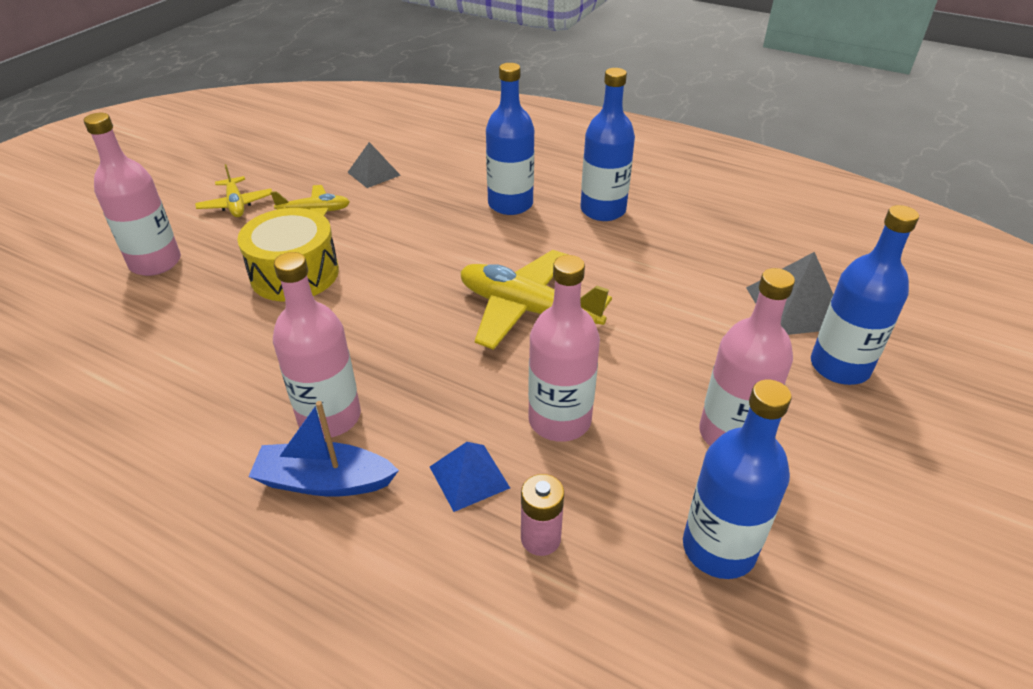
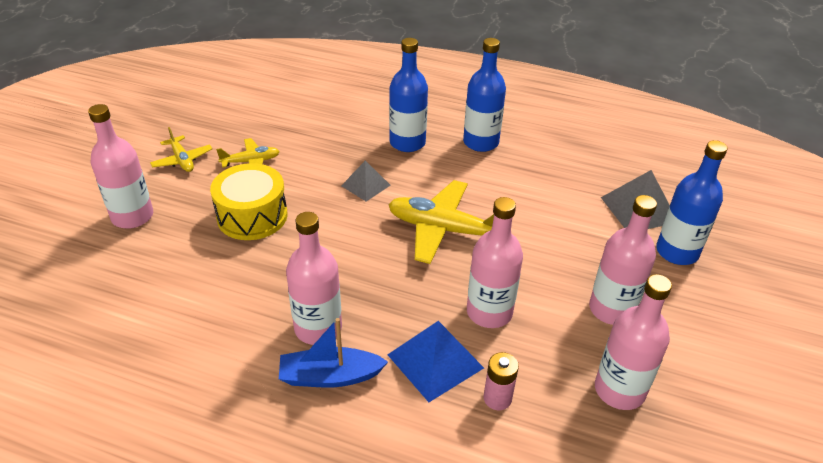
camera: 10 degrees left, 0 degrees up
grey pyramid [347,142,401,188] -> grey pyramid moved to [342,160,390,201]
blue pyramid [430,442,510,512] -> blue pyramid [388,321,484,402], size x1.55
blue bottle [683,380,792,579] -> pink bottle [595,274,672,410]

